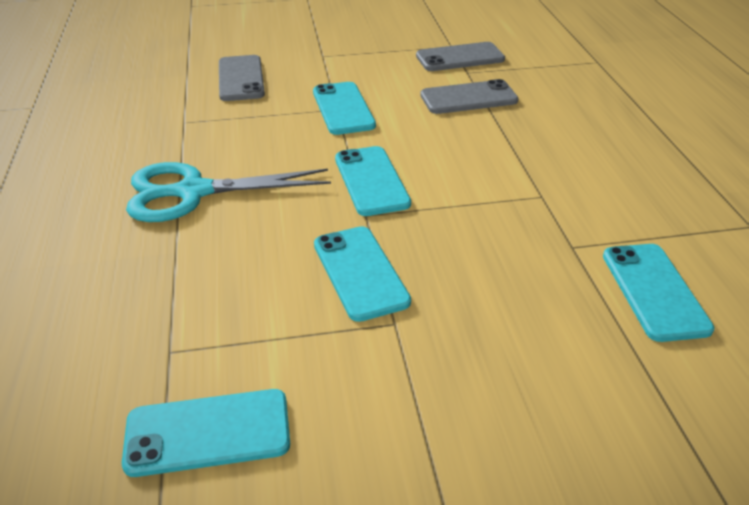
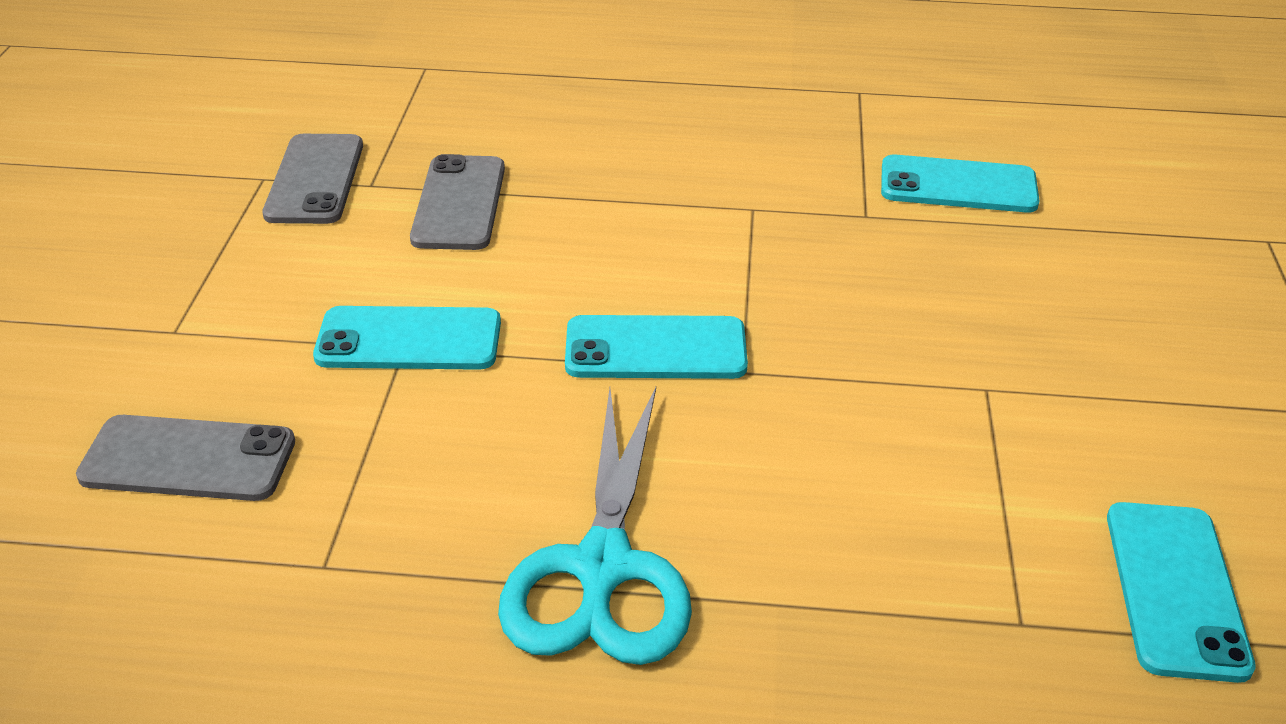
camera: 75 degrees left, 0 degrees up
turquoise phone [314,226,411,322] -> none

